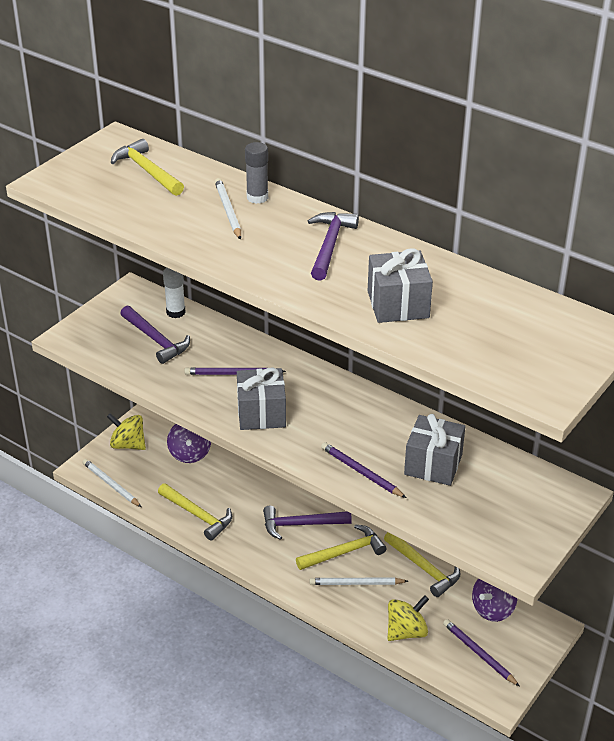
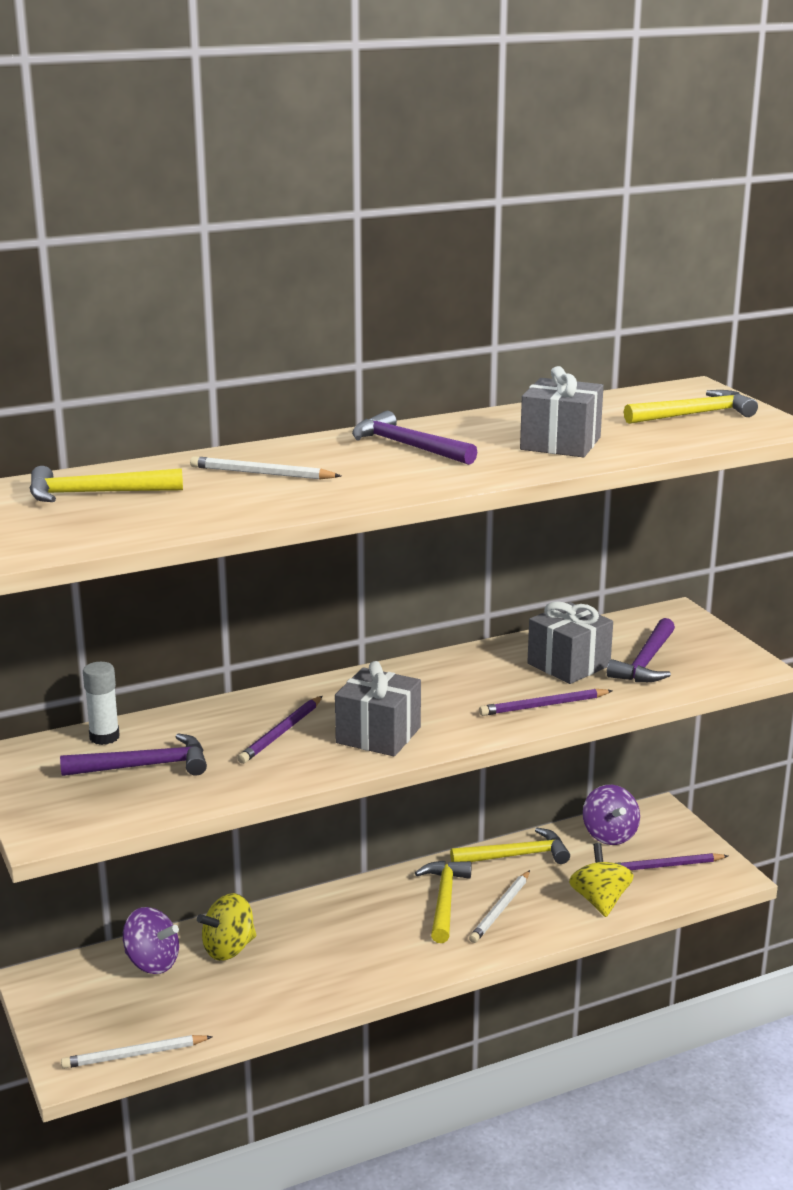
camera: 60 degrees left, 15 degrees down
yellow spinning top [107,413,146,450] -> yellow spinning top moved to [197,893,256,961]
yellow hammer [158,483,232,540] -> yellow hammer moved to [624,390,758,424]
grey glue stick [245,142,268,204] -> none
purple hammer [263,506,352,540] -> purple hammer moved to [607,618,675,682]

